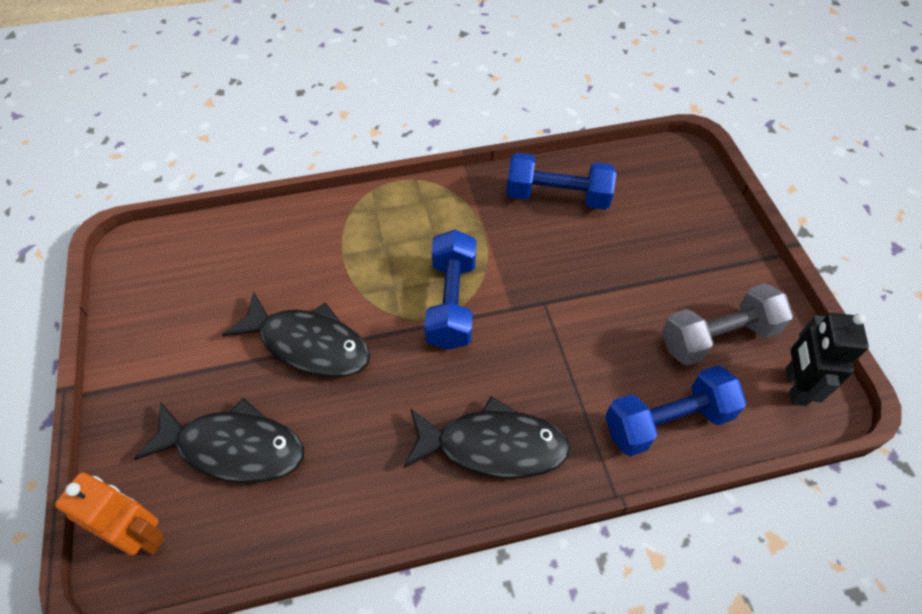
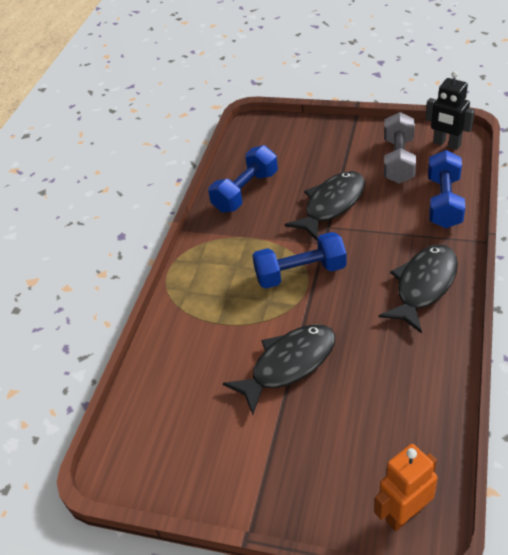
camera: 55 degrees left, 10 degrees down
black fish [134,398,304,483] -> black fish moved to [285,171,365,240]
blue dumbbell [424,230,477,350] -> blue dumbbell turned 45 degrees counterclockwise [252,232,347,289]

